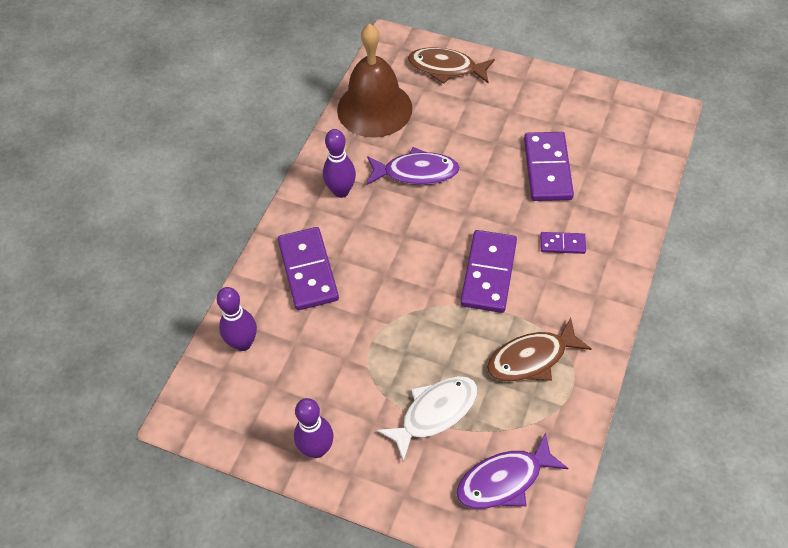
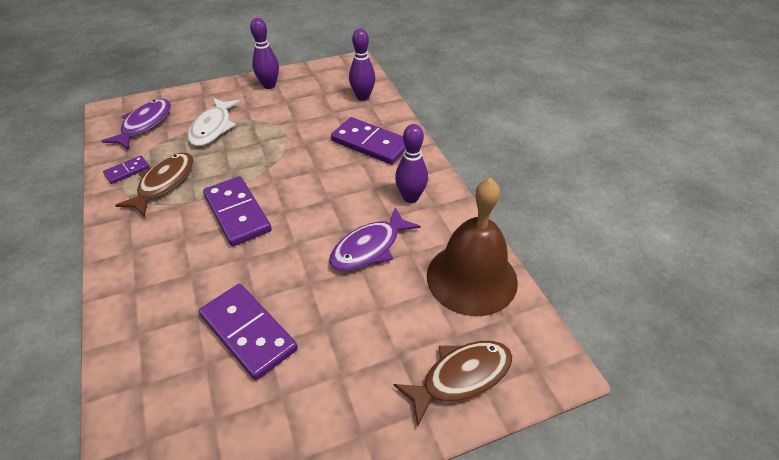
camera: 135 degrees right, 10 degrees down
purple domino [540,232,586,254] -> purple domino moved to [103,156,150,184]

